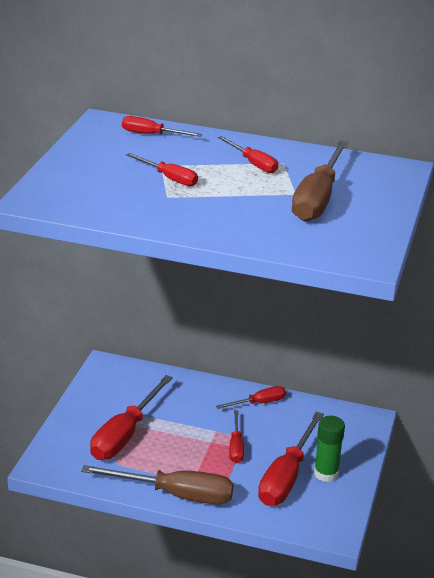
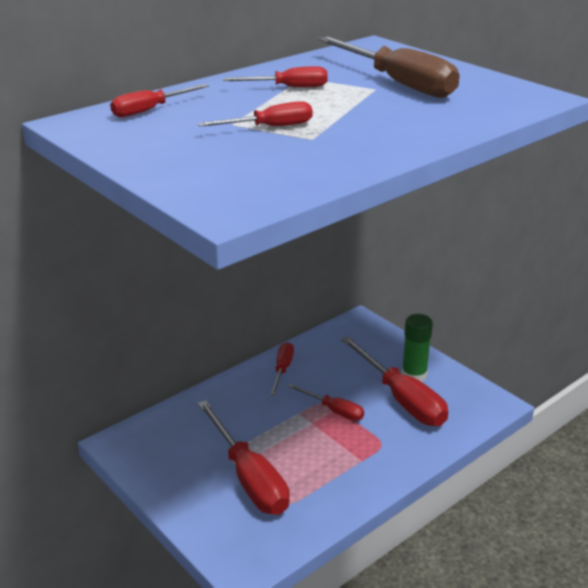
camera: 55 degrees left, 0 degrees up
brown screwdriver [81,465,234,505] -> none

